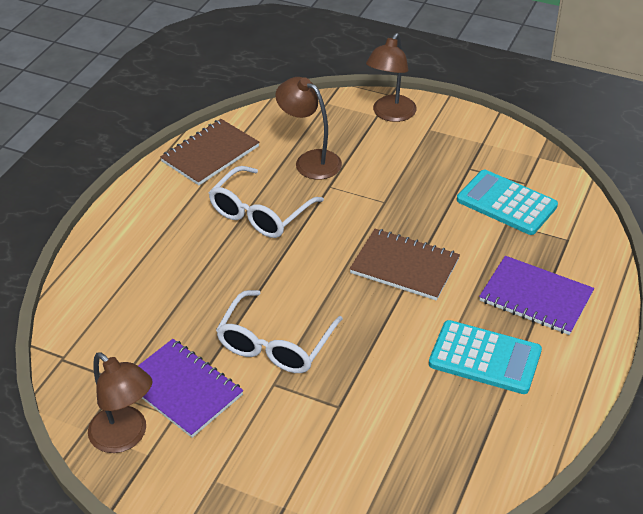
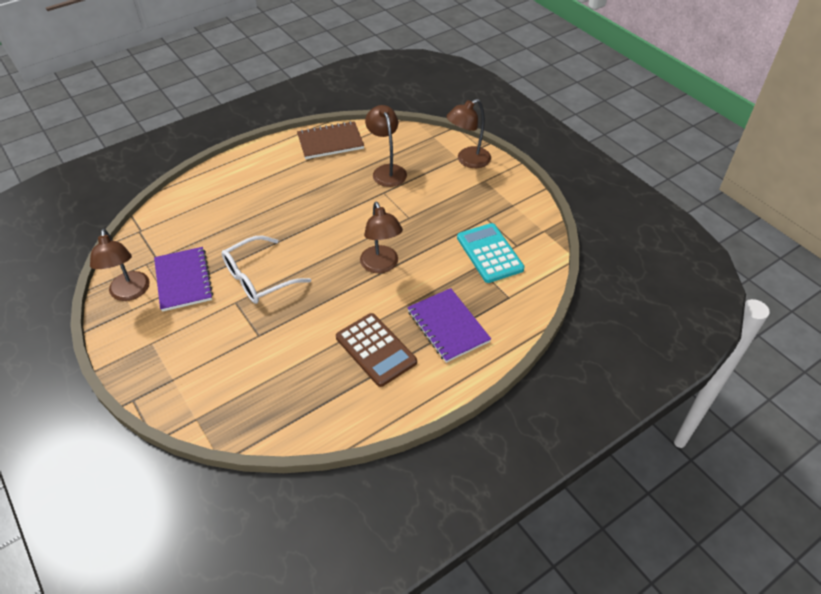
camera: 30 degrees right, 5 degrees up
white glasses [209,166,324,238] -> none
brown notebook [349,229,460,301] -> brown lamp [360,201,403,273]
turquoise calculator [429,320,542,394] -> brown calculator [336,313,417,387]

